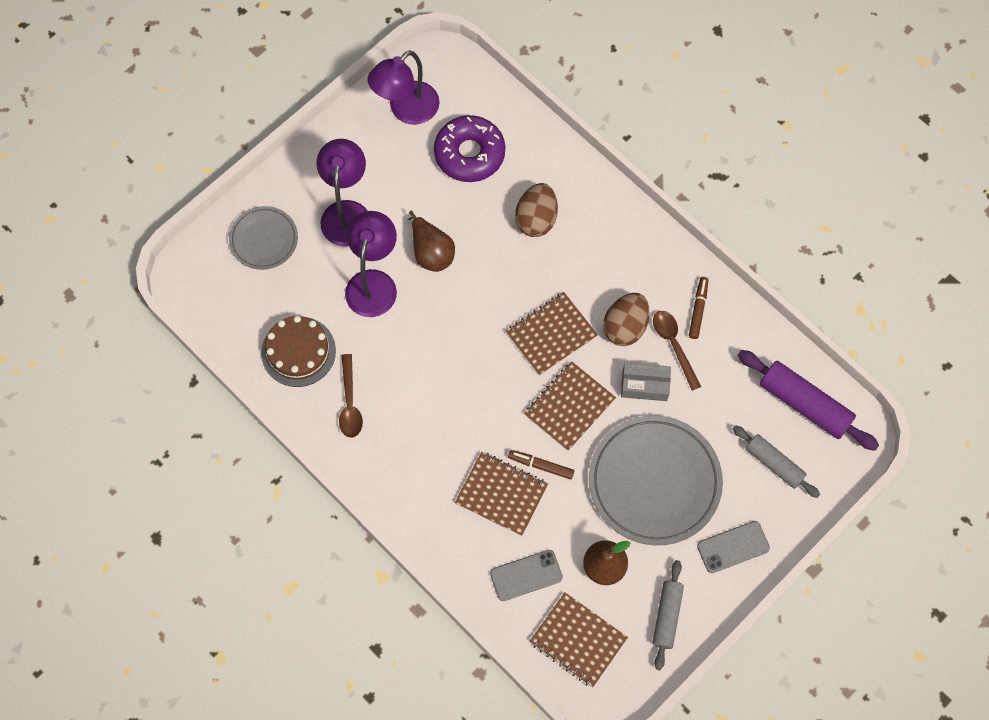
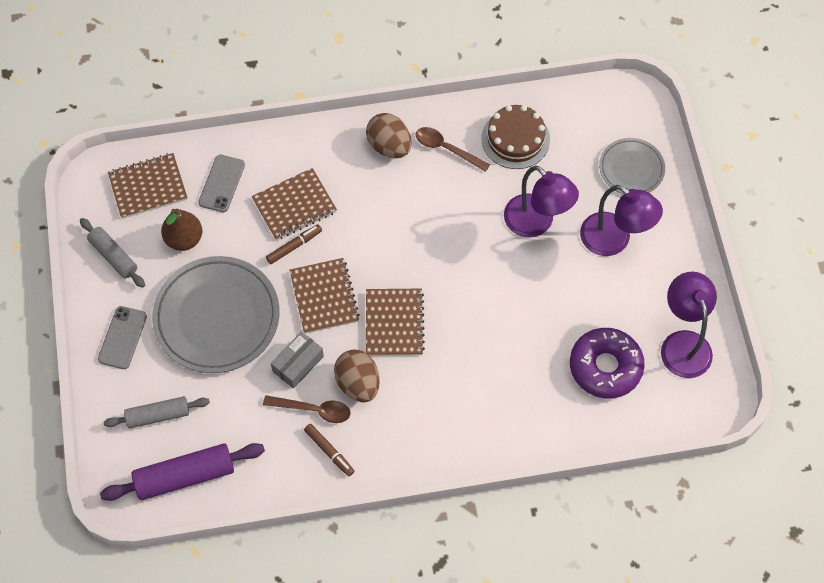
camera: 125 degrees right, 5 degrees down
brown pear [408,210,455,272] -> none
brown egg [515,183,558,237] -> brown egg moved to [366,113,411,158]

